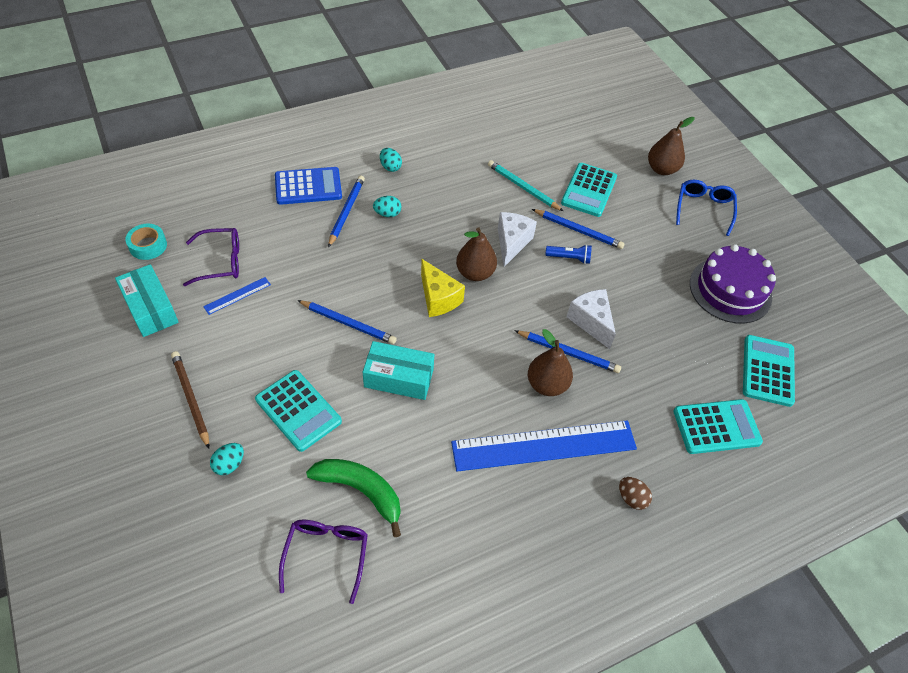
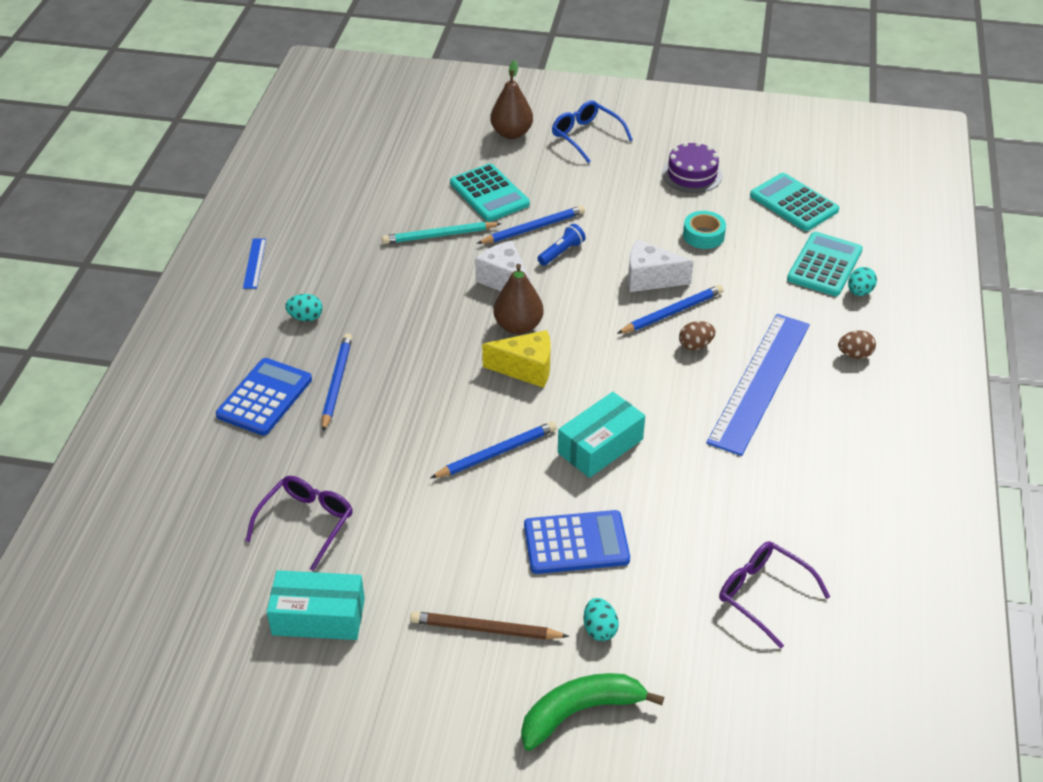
camera: 50 degrees left, 10 degrees down
turquoise tape [125,224,167,260] -> turquoise tape moved to [683,211,726,249]
blue ruler [203,277,271,315] -> blue ruler moved to [243,238,266,289]
turquoise calculator [255,370,342,452] -> blue calculator [524,510,630,574]
green banana [306,459,401,537] -> green banana moved to [521,673,664,751]
blue pencil [328,175,365,248] -> blue pencil turned 45 degrees clockwise [322,333,352,432]
turquoise egg [373,196,401,217] -> turquoise egg moved to [848,267,877,296]
brown pear [528,329,573,396] -> brown egg [679,321,715,350]
purple cake [690,244,776,324] -> purple cake [662,142,722,193], size x0.66

